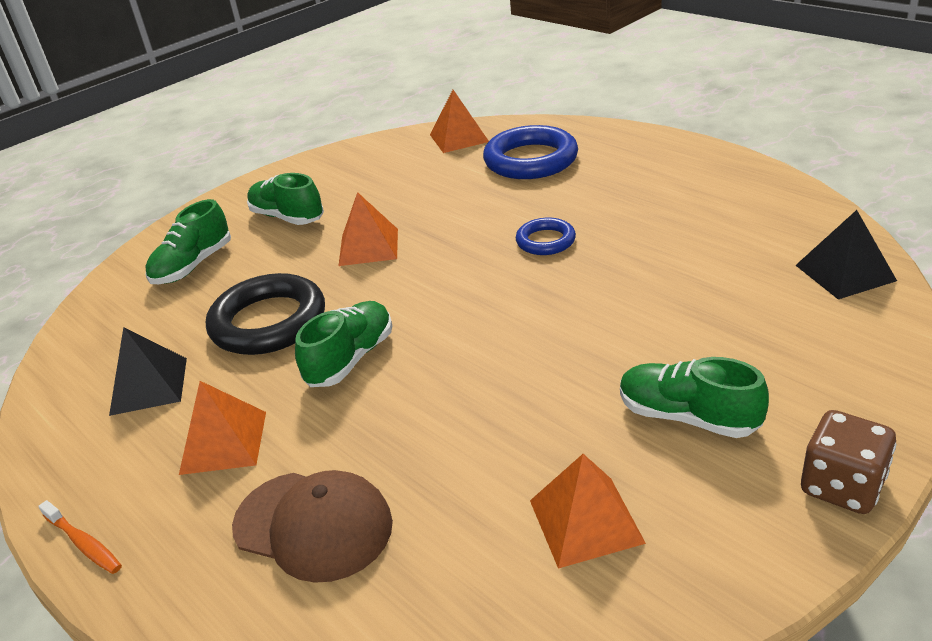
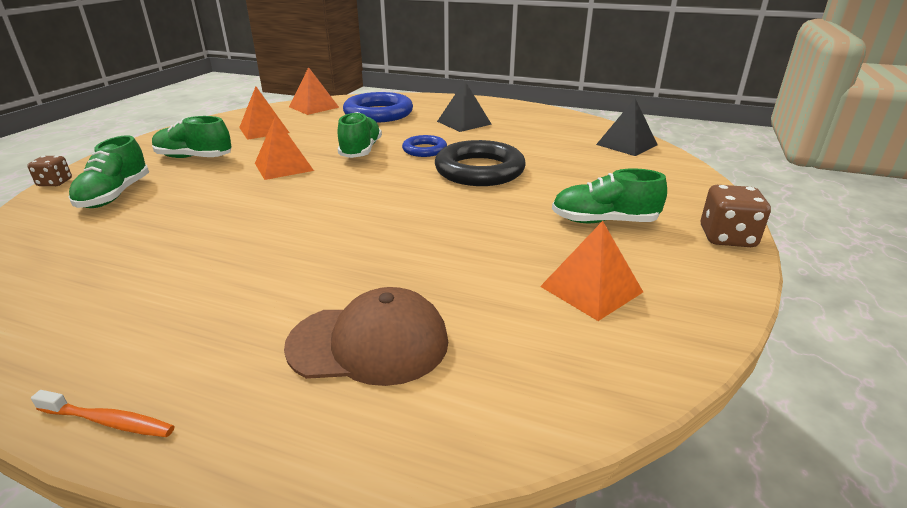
camera: 30 degrees left, 5 degrees down
black pyramid [109,327,187,416] -> black pyramid moved to [437,80,492,132]
orange pyramid [179,381,266,475] -> orange pyramid moved to [239,86,289,140]
black ring [206,273,325,355] -> black ring moved to [435,140,526,186]
green shoe [295,301,392,387] -> green shoe moved to [338,112,382,158]
none -> brown dice [27,156,72,186]

